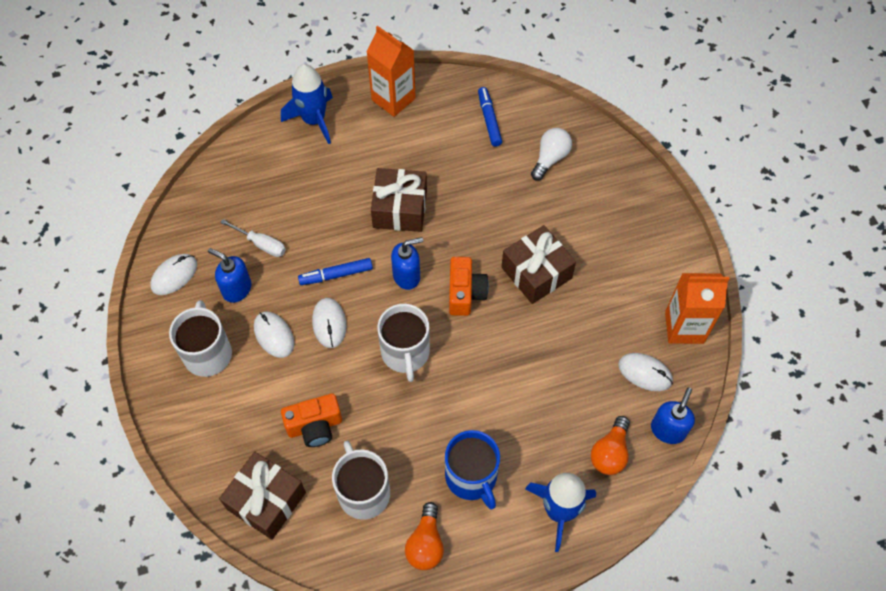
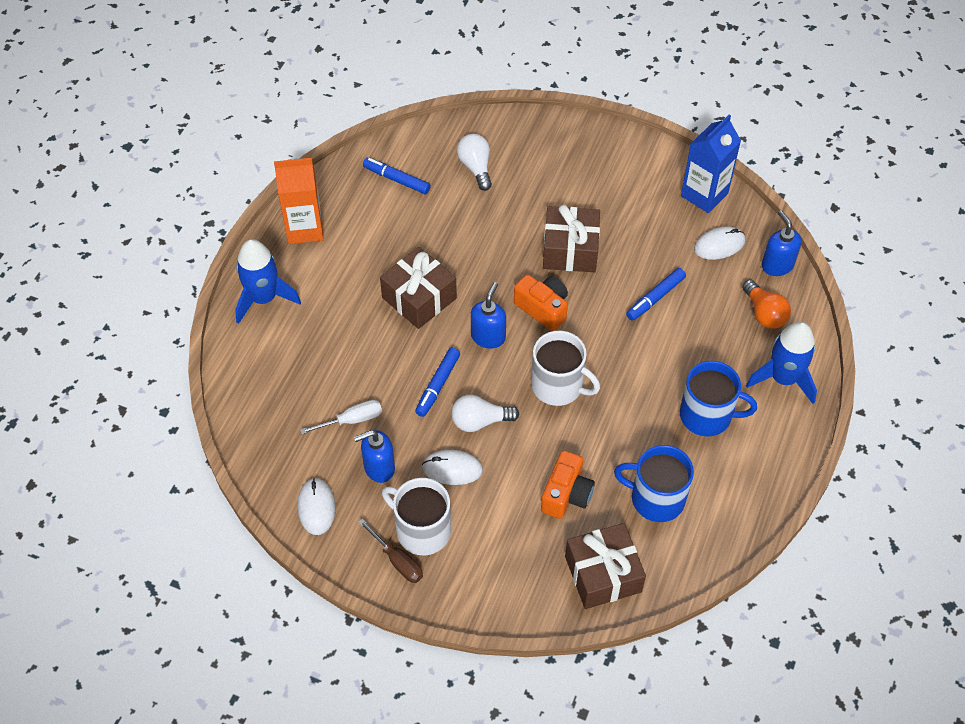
camera: 50 degrees left, 5 degrees down
white mouse [312,298,346,348] -> white light bulb [451,395,519,432]
white mug [332,441,390,520] -> blue mug [614,445,694,522]
orange light bulb [405,502,444,570] -> none
orange carton [665,273,729,344] -> blue carton [681,115,741,213]
none -> brown screwdriver [358,519,423,583]
none -> blue marker [626,268,686,321]

